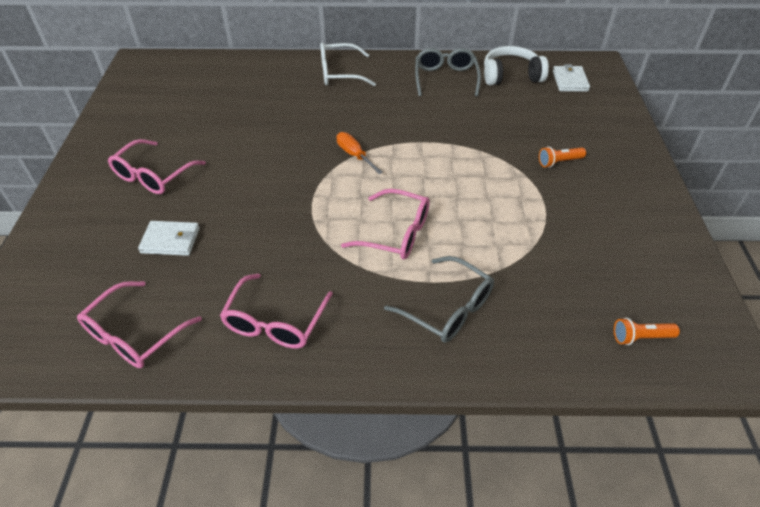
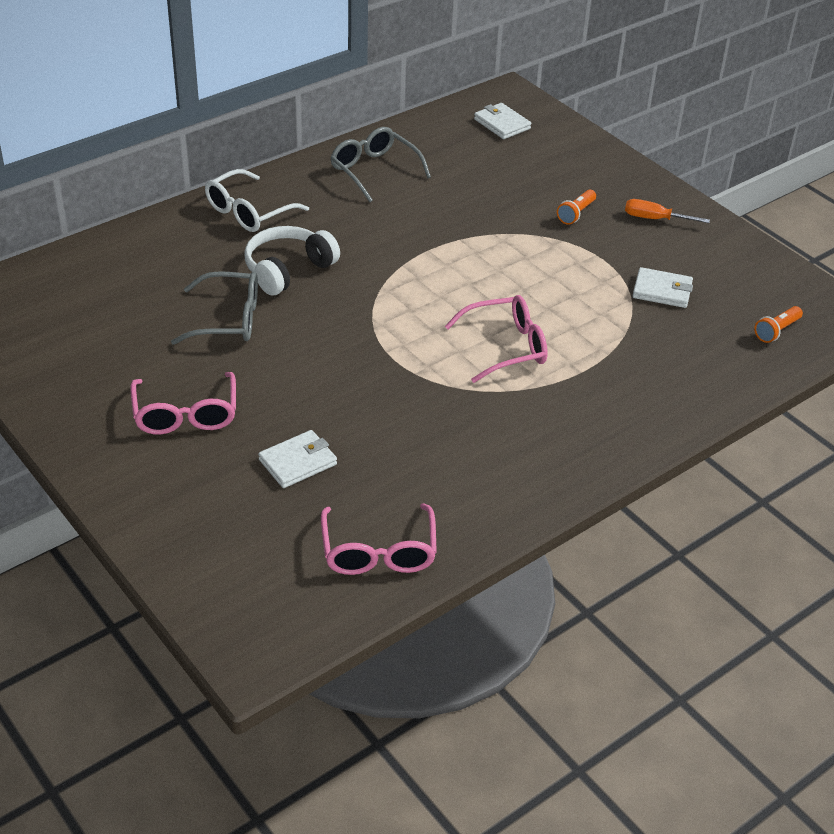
camera: 40 degrees left, 5 degrees down
pink glasses [220,274,333,349] -> none
orange screwdriver [337,132,383,174] -> orange screwdriver moved to [625,199,710,223]
grey glasses [384,256,494,343] -> grey glasses moved to [171,271,258,345]
white headphones [484,46,549,86] -> white headphones moved to [244,226,340,295]
none -> white wallet [633,267,693,308]

